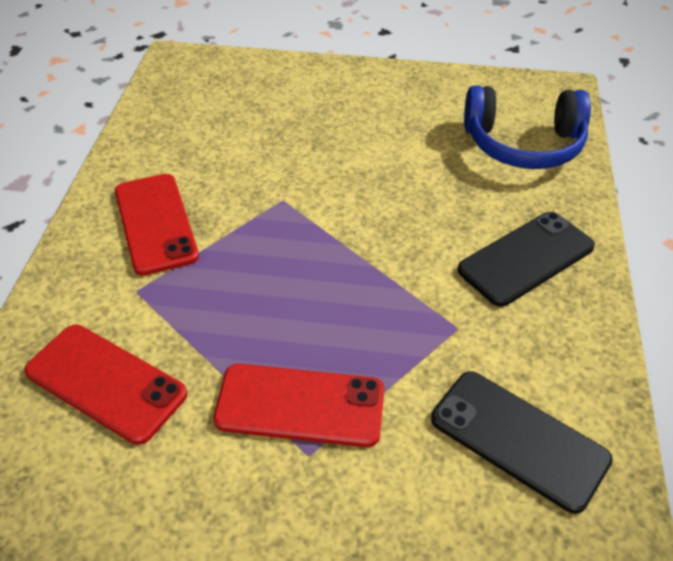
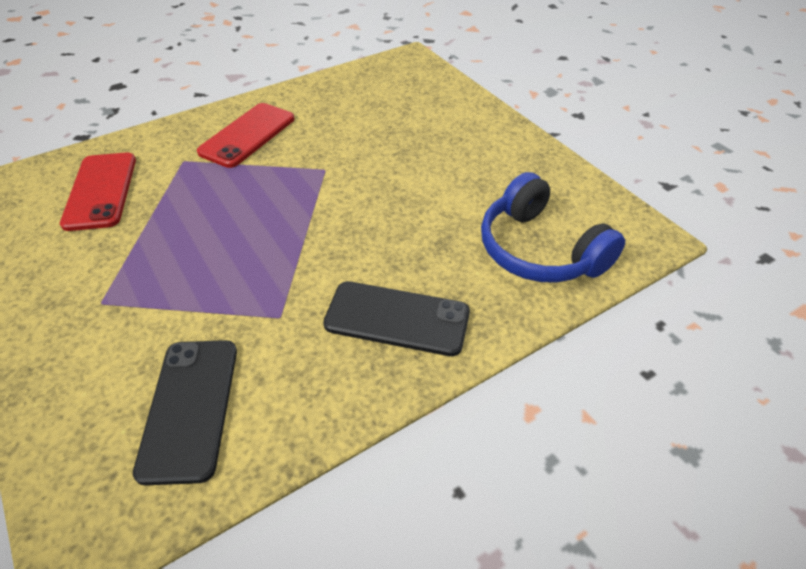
camera: 50 degrees right, 0 degrees up
red phone [213,364,385,447] -> none

